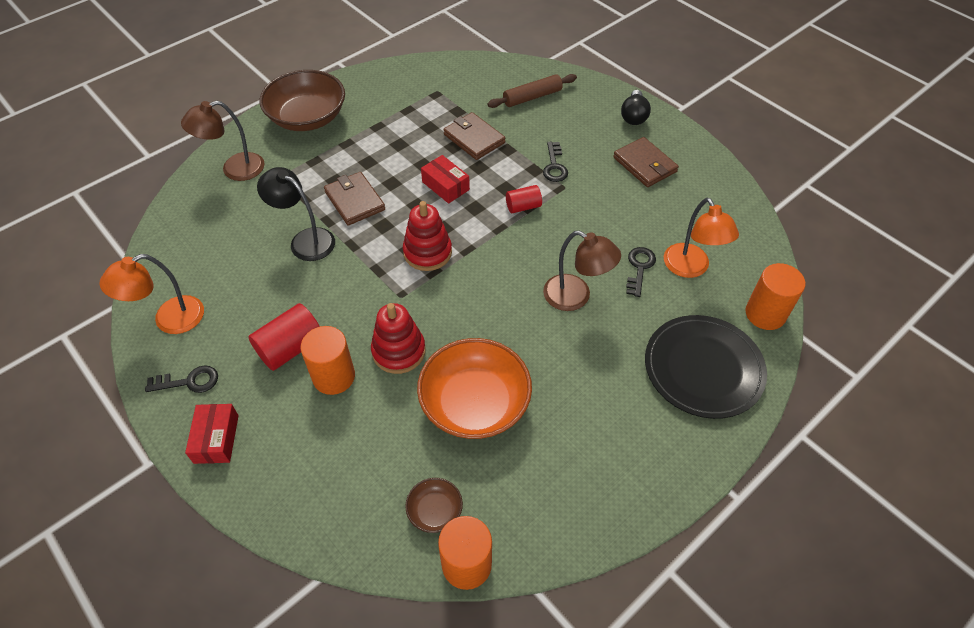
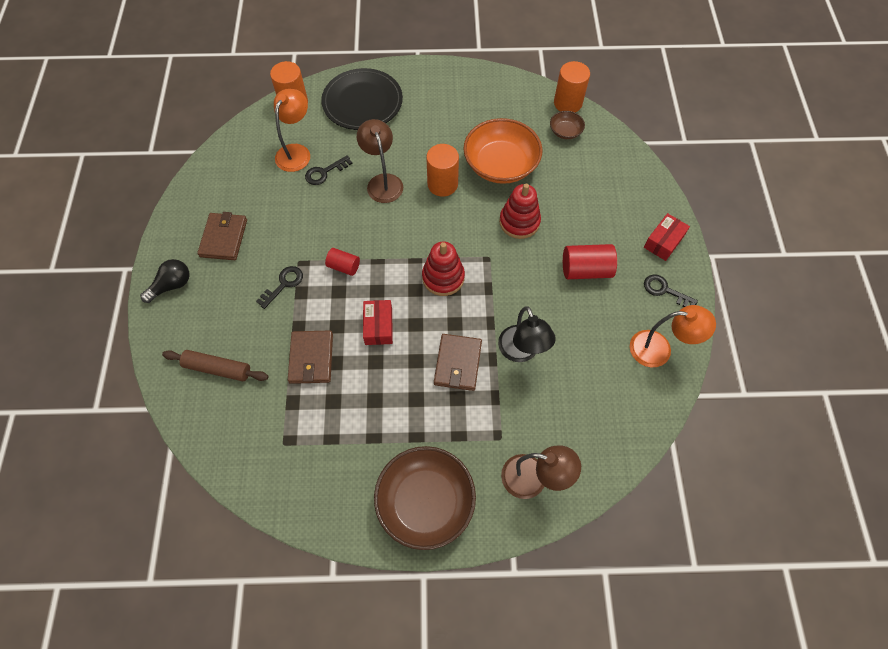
camera: 140 degrees left, 10 degrees up
orange cylinder [301,326,355,395] -> orange cylinder moved to [426,144,459,197]

